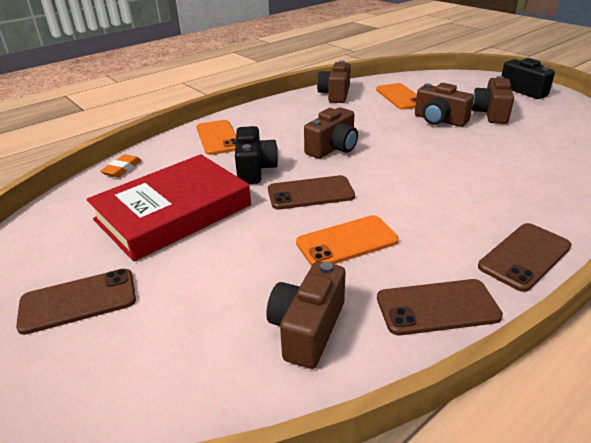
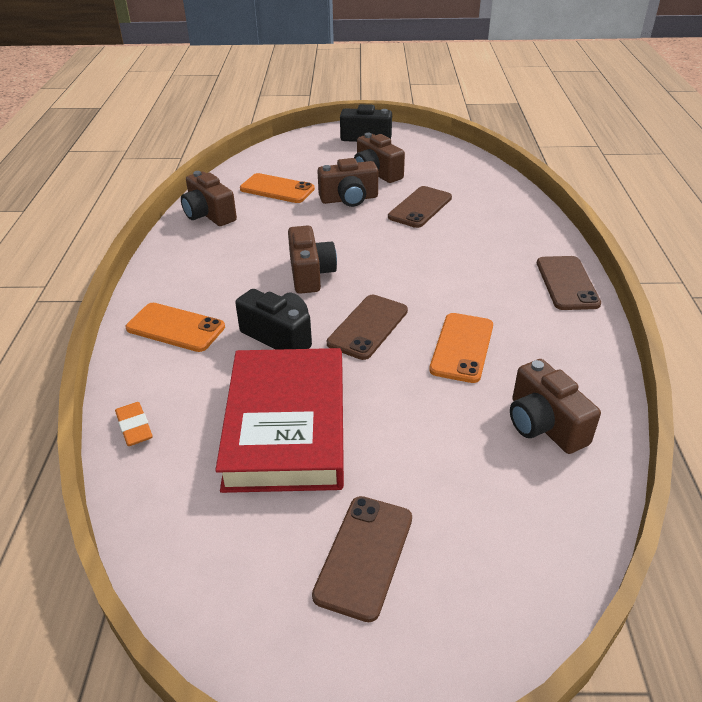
camera: 50 degrees left, 5 degrees up
brown phone [377,279,503,335] -> brown phone moved to [388,186,452,228]

